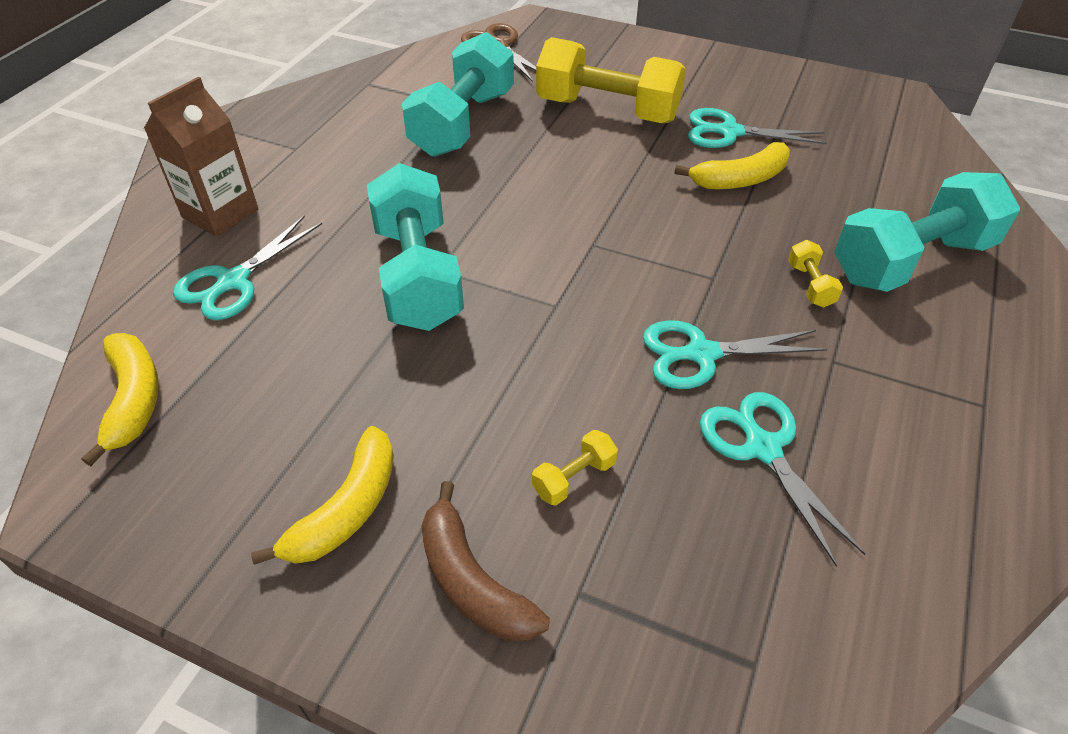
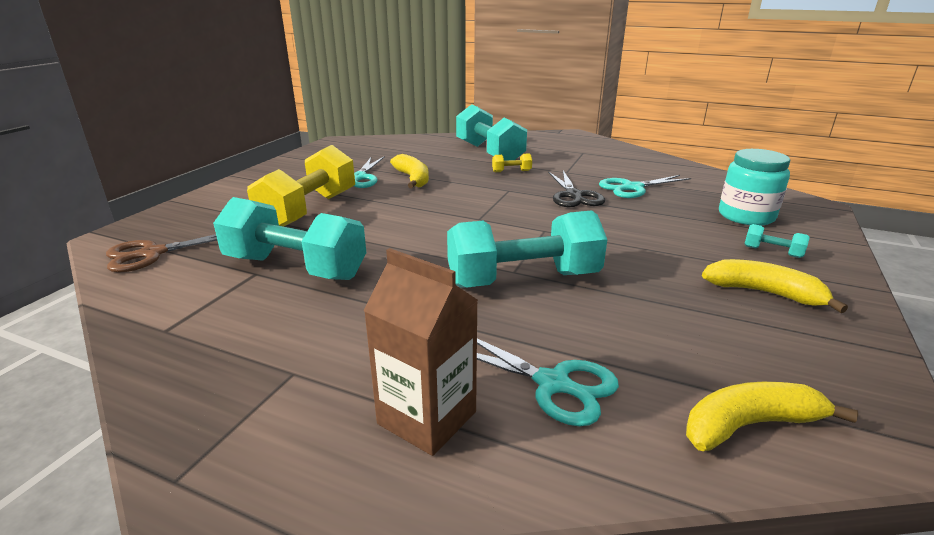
camera: 90 degrees left, 20 degrees down
brown banana [421,481,550,641] -> turquoise dumbbell [745,224,810,258]
yellow dumbbell [532,430,618,505] -> none
turquoise scissors [643,320,827,389] -> black scissors [548,171,605,207]
none -> turquoise jar [719,149,790,226]

